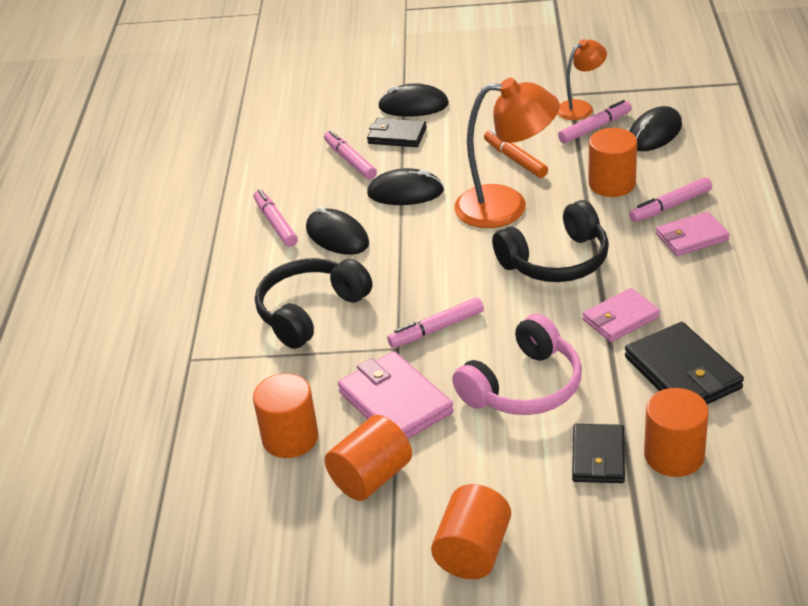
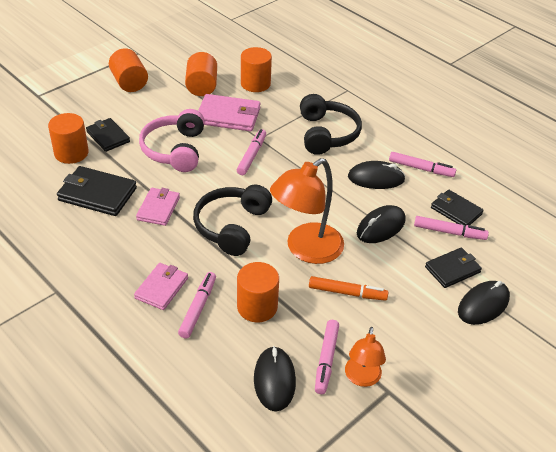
camera: 130 degrees right, 5 degrees up
none -> black wallet [431,190,484,226]

